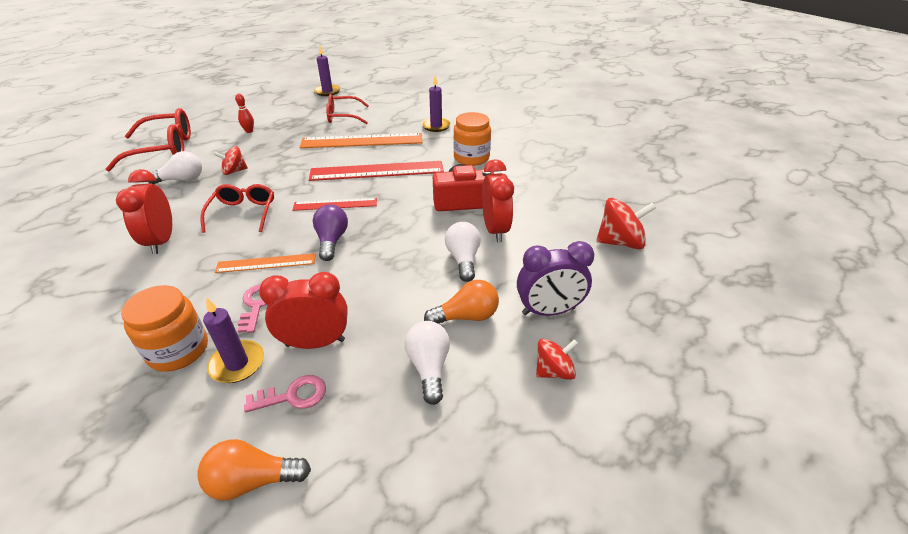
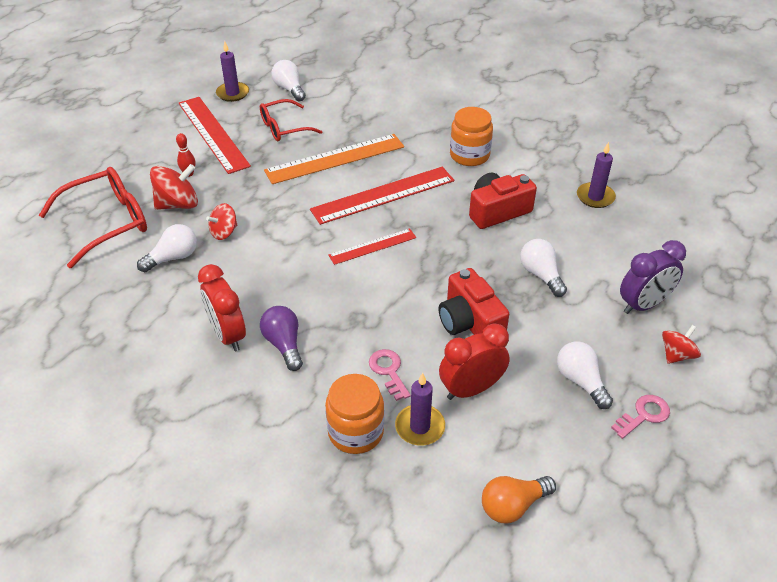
camera: 20 degrees left, 5 degrees up
red glasses [200,184,274,233] -> none
orange ruler [215,253,316,273] -> none
pink key [244,375,326,413] -> pink key moved to [611,395,670,439]
purple light bulb [313,204,348,261] -> purple light bulb moved to [260,306,303,371]
purple candle [422,76,451,132] -> purple candle moved to [577,142,616,208]
orange light bulb [424,280,499,324] -> none
red clock [482,159,514,242] -> none
red spinning top [596,198,656,249] -> red spinning top moved to [150,164,198,210]
none -> red ruler [179,97,251,174]
none -> white light bulb [271,60,306,102]
none -> red camera [438,268,509,335]

